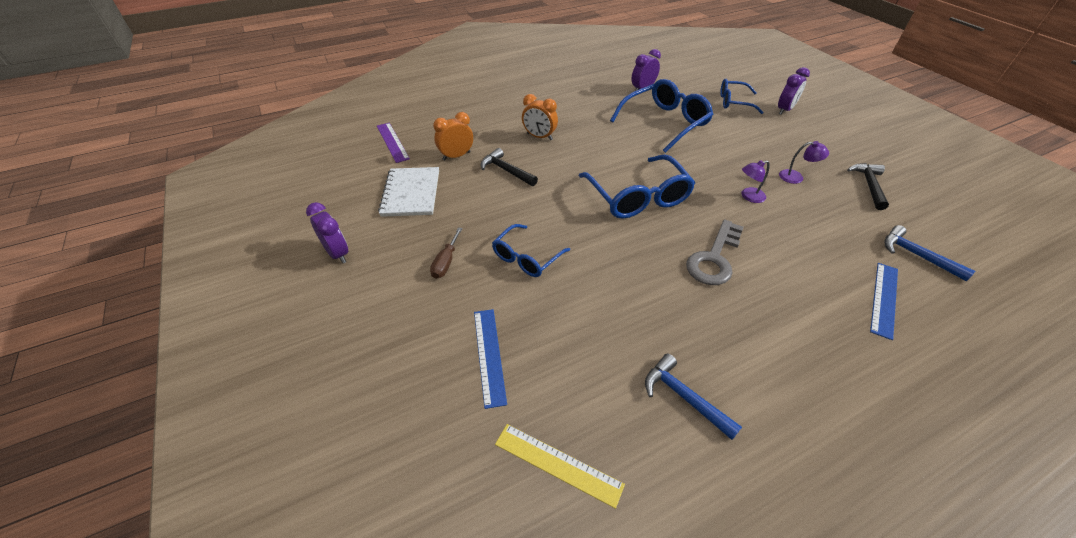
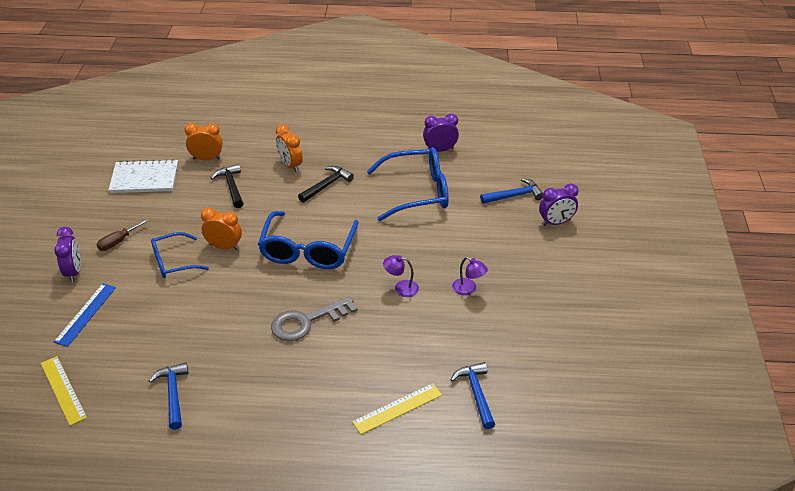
camera: 30 degrees right, 5 degrees down
purple clock [306,202,348,263] -> purple clock moved to [54,227,81,282]
purple ruler [377,123,410,163] -> none
white notebook [378,167,439,217] -> white notebook turned 60 degrees clockwise [108,159,178,193]
blue glasses [720,79,764,114] -> blue hammer [480,178,543,204]
black hammer [847,163,889,210] -> black hammer moved to [298,166,354,203]
blue ruler [870,263,898,340] -> yellow ruler [352,383,442,434]
none -> orange clock [201,208,242,250]

